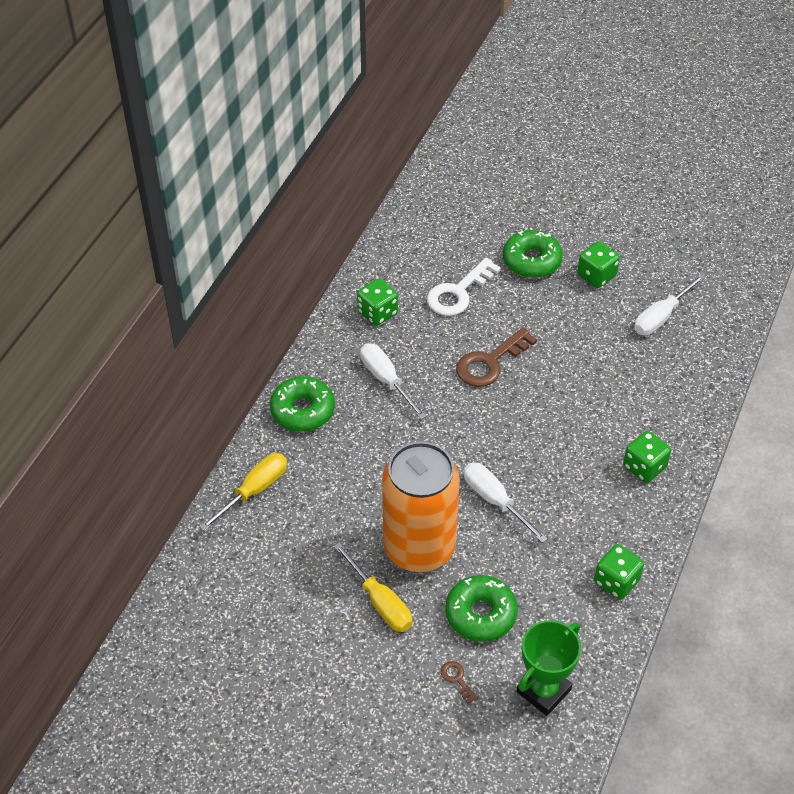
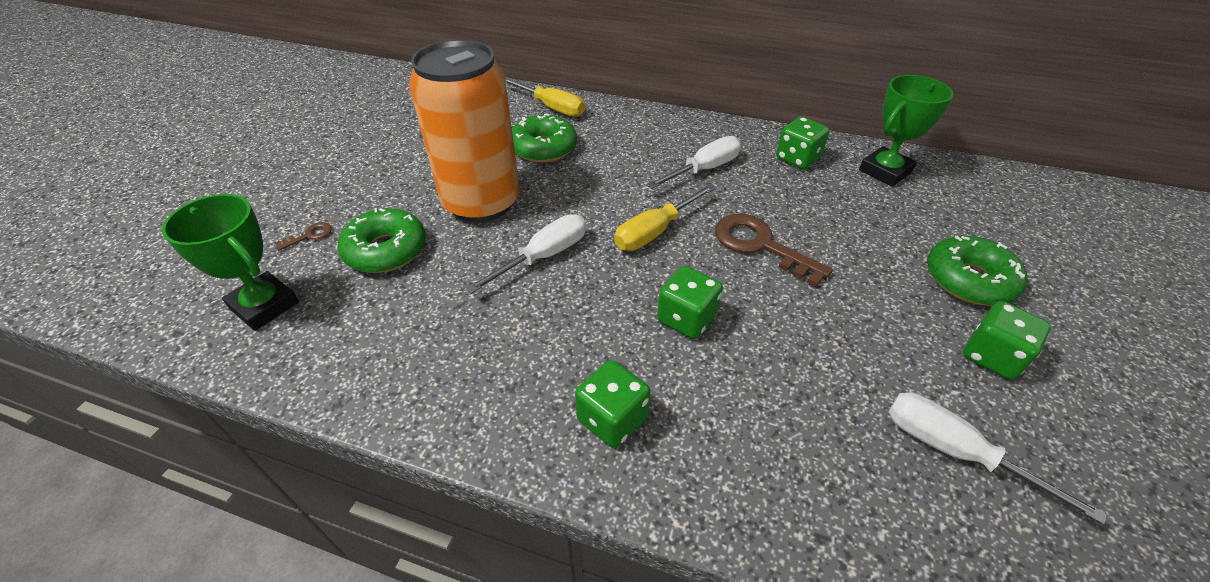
camera: 85 degrees right, 5 degrees down
green donut [270,376,335,432] -> green donut moved to [512,114,577,163]
yellow screwdriver [334,542,412,632] -> yellow screwdriver moved to [614,184,715,251]
white key [427,258,501,316] -> none
green dice [594,544,644,599] -> green dice moved to [657,266,723,339]
none -> green trophy [859,75,953,187]

